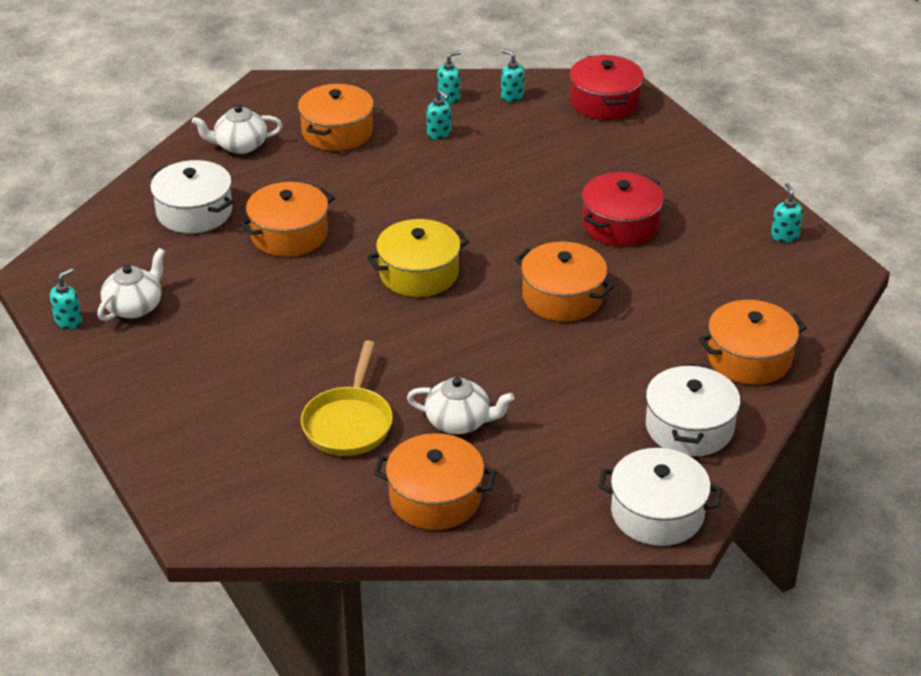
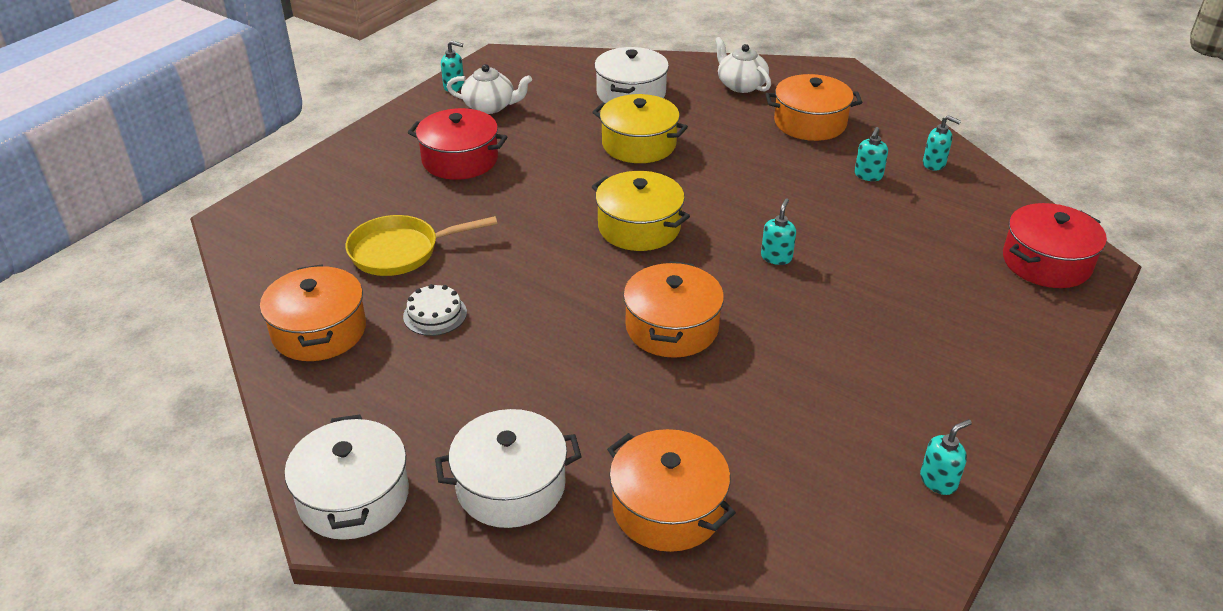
camera: 65 degrees right, 0 degrees up
orange pot [239,182,335,257] -> yellow pot [592,94,688,163]
white teapot [407,377,514,434] -> white cake [403,284,467,336]
turquoise soap dispenser [501,49,525,102] -> turquoise soap dispenser moved to [761,198,796,265]
red pot [582,172,664,246] -> red pot moved to [408,108,508,180]

